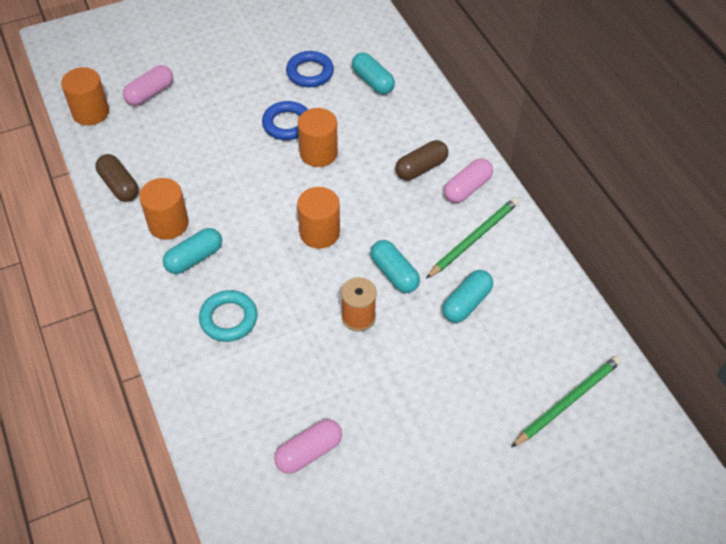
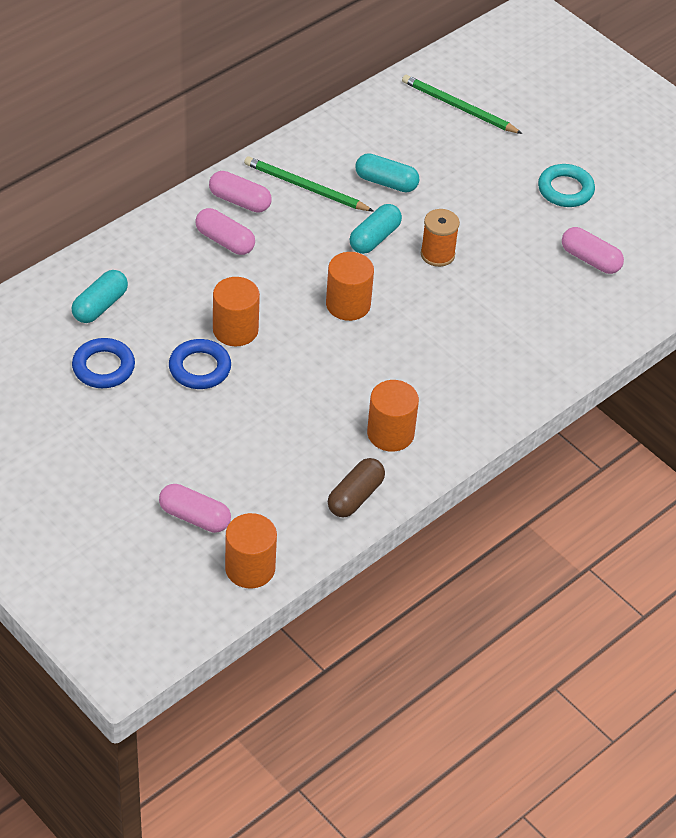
camera: 110 degrees left, 5 degrees down
turquoise capsule [163,228,222,274] -> none
turquoise ring [199,290,258,342] -> turquoise ring moved to [538,164,595,207]
brown capsule [395,140,449,180] -> pink capsule [195,208,255,255]

